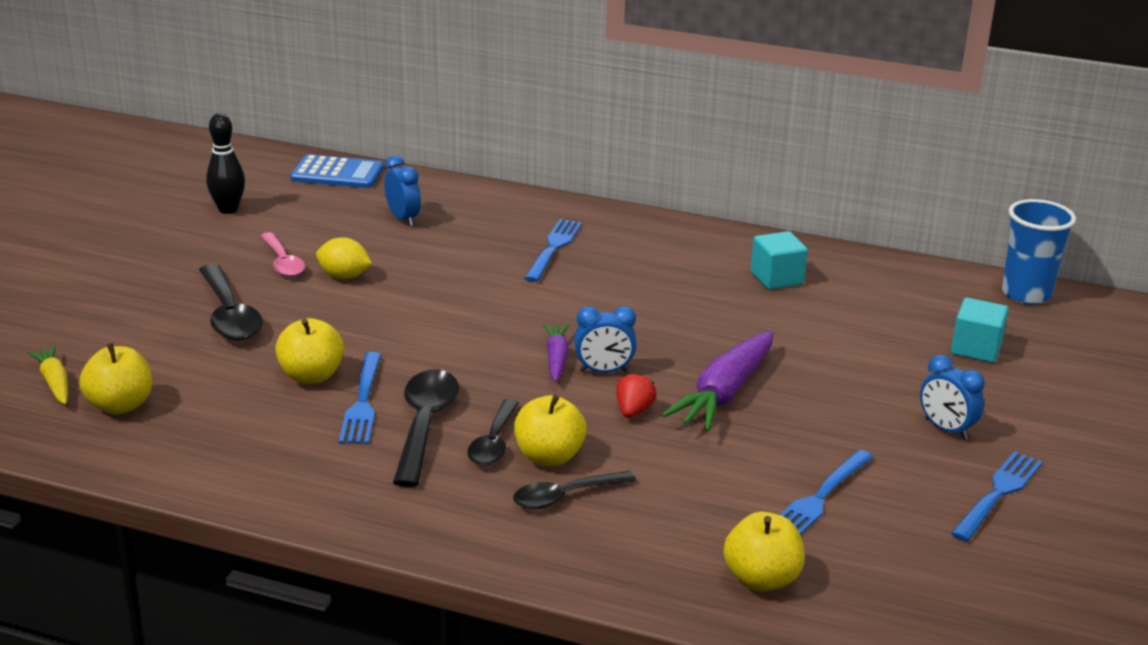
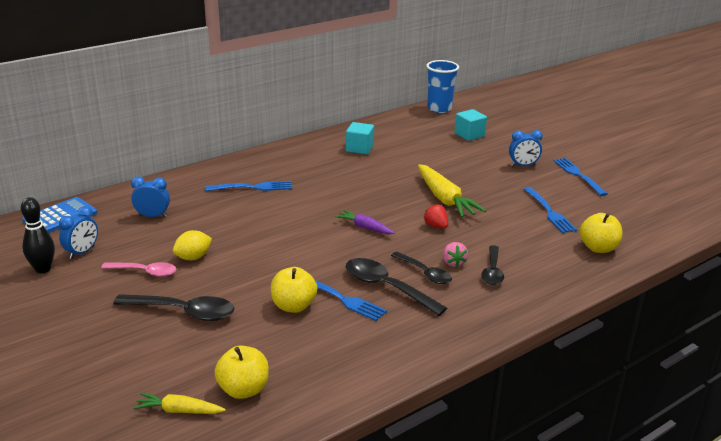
camera: 55 degrees left, 0 degrees up
yellow apple [514,394,587,466] -> pink strawberry [443,242,468,267]
blue fork [525,219,582,282] -> blue fork turned 120 degrees clockwise [205,181,292,191]
blue clock [574,306,637,373] -> blue clock moved to [59,206,98,259]
purple carrot [662,331,773,432] -> yellow carrot [418,164,486,218]

